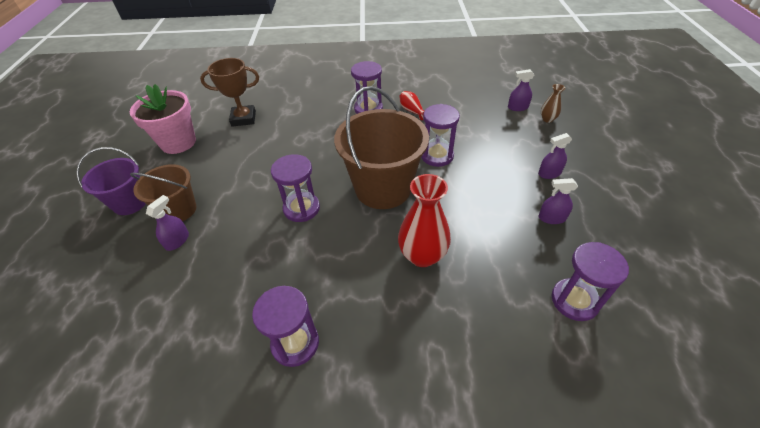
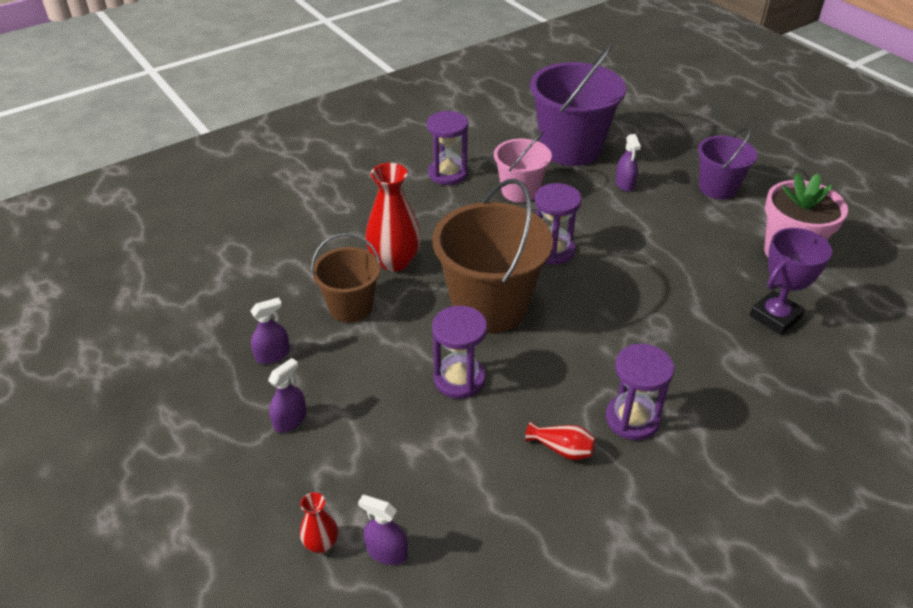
camera: 145 degrees right, 5 degrees down
brown bucket [130,164,196,221] -> brown bucket moved to [311,233,381,323]
brown trophy [200,58,259,127] -> purple trophy [749,228,832,335]
purple spray bottle [508,69,534,111] -> purple spray bottle turned 120 degrees counterclockwise [358,495,408,565]
brown vase [541,84,565,123] -> red vase [300,492,338,553]
purple hourglass [552,242,629,321] -> none
none -> pink bucket [494,131,552,203]
none -> purple bucket [530,44,626,166]

